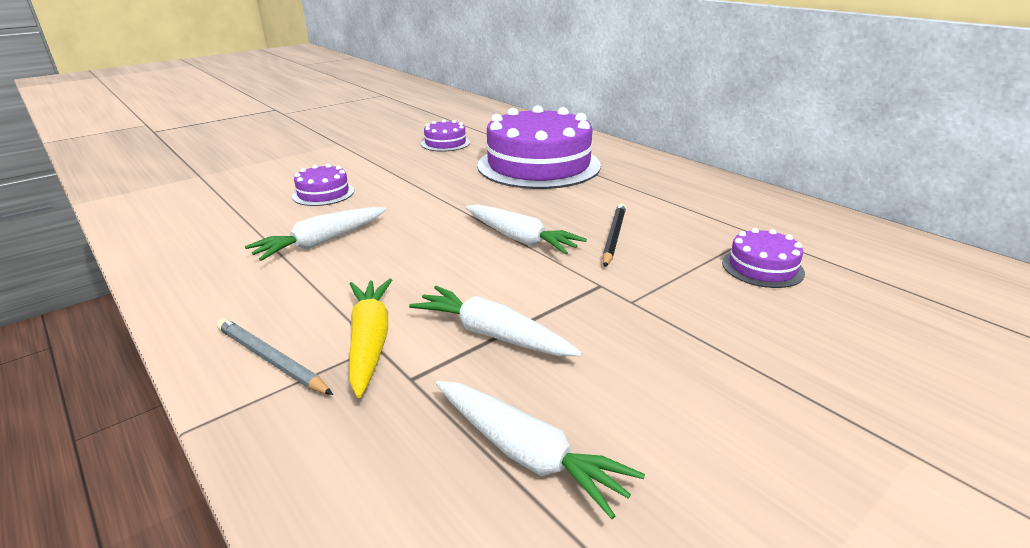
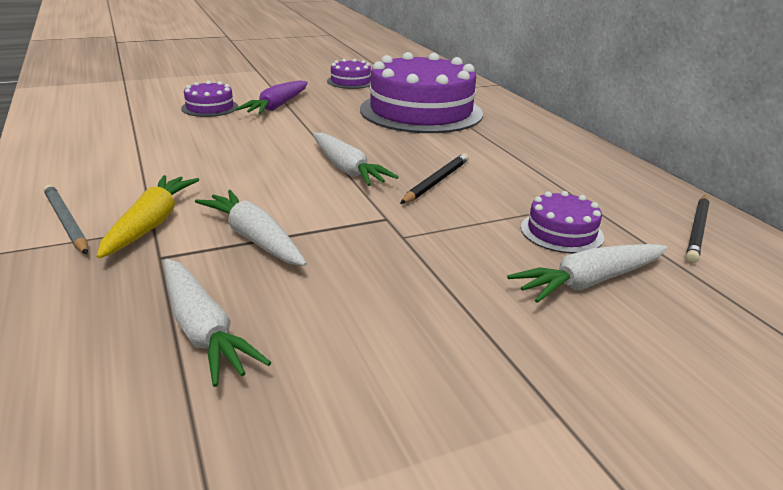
camera: 15 degrees right, 0 degrees up
white carrot [245,207,386,261] -> white carrot moved to [507,244,668,303]
none -> purple carrot [236,80,308,114]
none -> black pencil [686,195,710,263]

